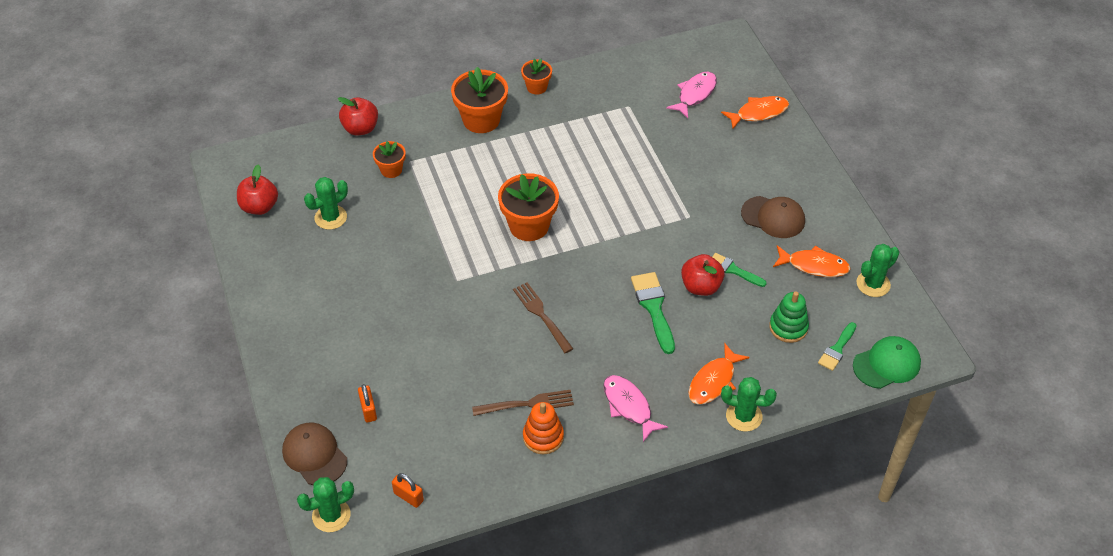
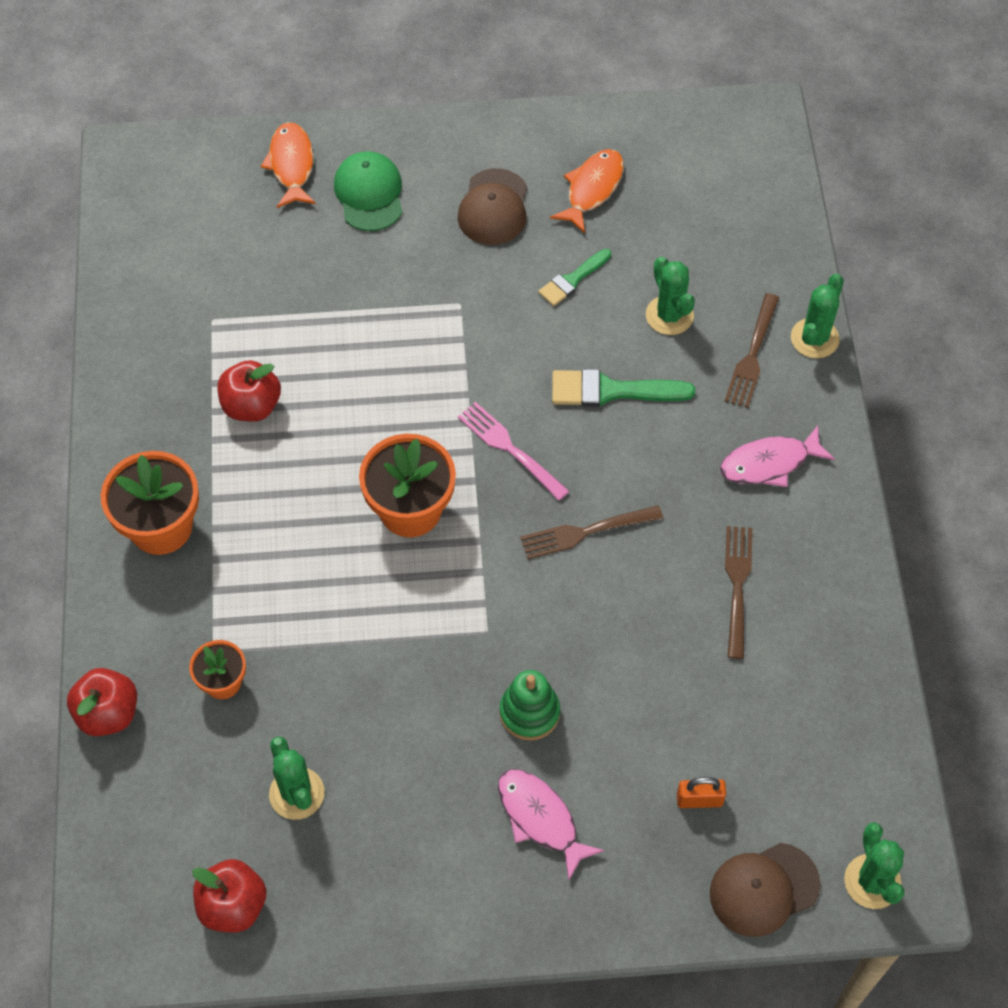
camera: 75 degrees left, 10 degrees up
orange padlock [392,473,424,508] -> none
orange flower pot [521,59,552,95] -> none
orange stacking toy [523,402,564,454] -> none
pink fish [666,71,717,118] -> pink fish moved to [498,769,604,880]
red apple [681,254,725,296] -> red apple moved to [218,360,281,422]
orange fish [688,343,749,405] -> brown fork [725,293,779,408]
brown cap [741,196,805,238] -> brown cap turned 150 degrees clockwise [458,168,527,245]
green stacking toy [769,291,809,343] -> green stacking toy moved to [499,670,560,740]
green brush [818,322,857,371] -> none
green cap [853,336,921,389] -> green cap moved to [334,151,403,231]
green cactus [857,244,899,297] -> green cactus moved to [646,257,695,335]
none -> pink fork [458,402,570,501]

